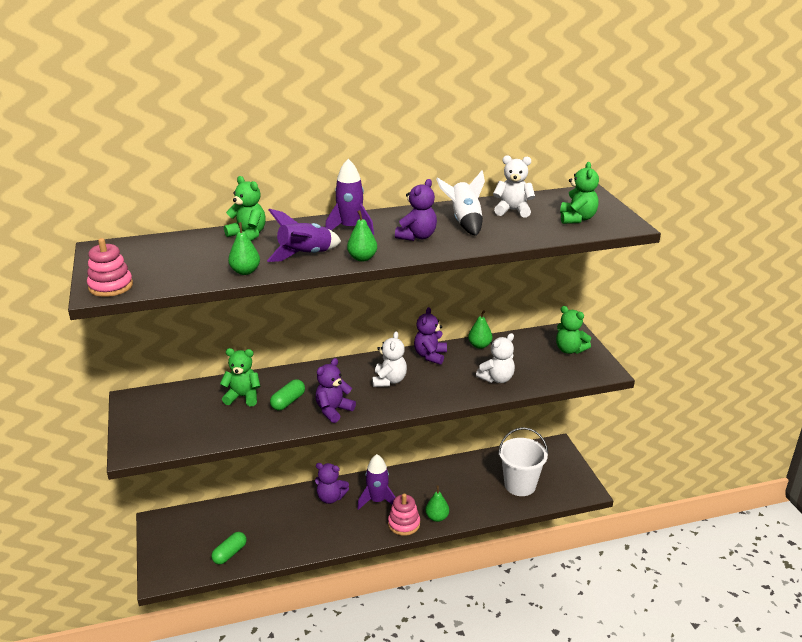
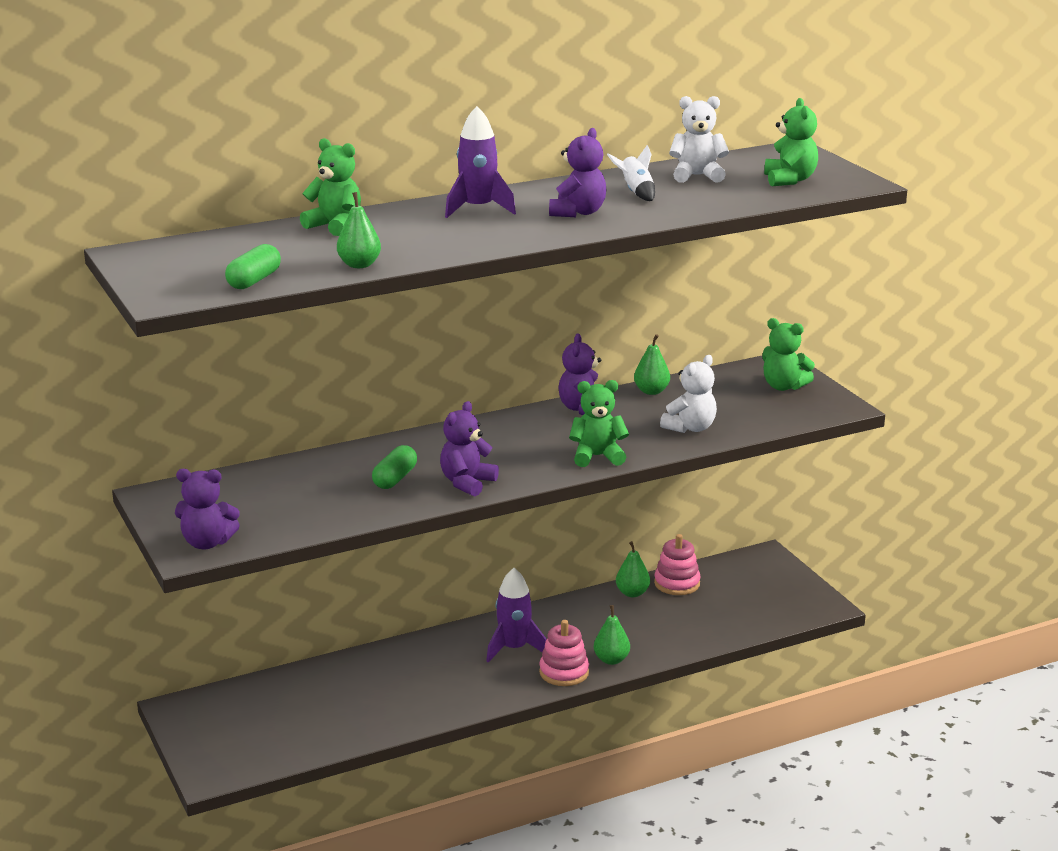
camera: 10 degrees left, 5 degrees down
pink stacking toy [87,238,133,297] -> pink stacking toy moved to [654,534,700,595]
green capsule [211,532,247,564] -> green capsule moved to [225,244,281,289]
green teddy bear [220,348,261,406] -> green teddy bear moved to [569,380,629,467]
purple rocket [267,209,341,262] -> none
purple teddy bear [315,463,349,504] -> purple teddy bear moved to [175,469,240,550]
green pear [347,210,377,262] -> green pear moved to [616,541,650,597]
white teddy bear [372,331,407,387] -> none
white rocket [436,171,485,236] -> white rocket [607,145,655,201], size x0.64
white bucket [498,427,548,496] -> none

